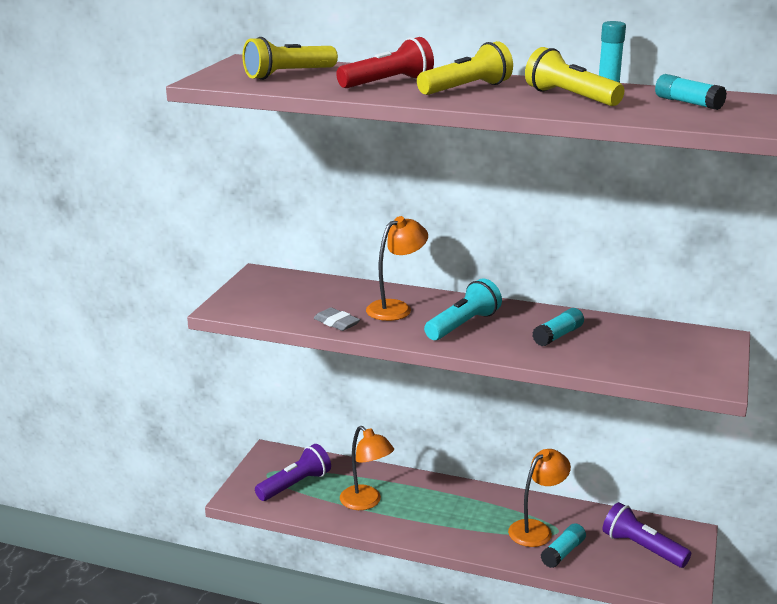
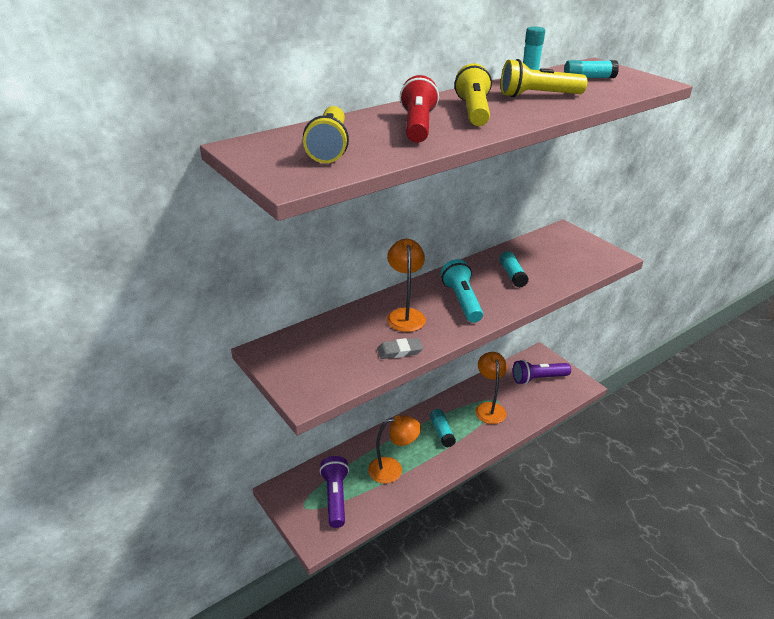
camera: 55 degrees left, 10 degrees up
turquoise glue stick [541,523,586,568] -> turquoise glue stick moved to [430,409,456,447]

